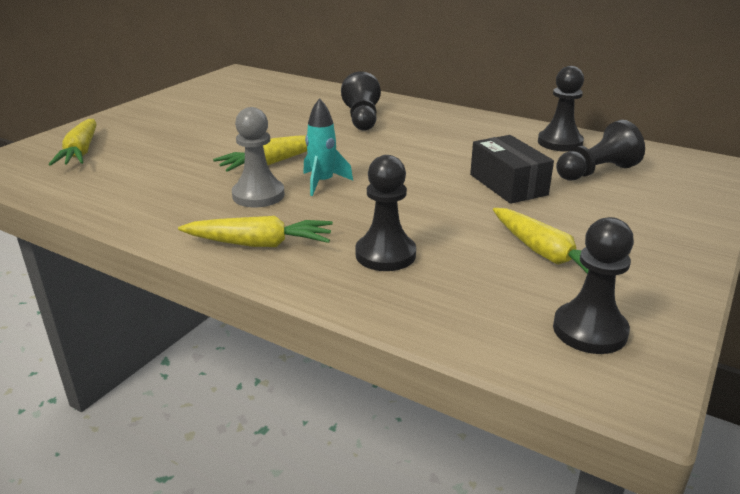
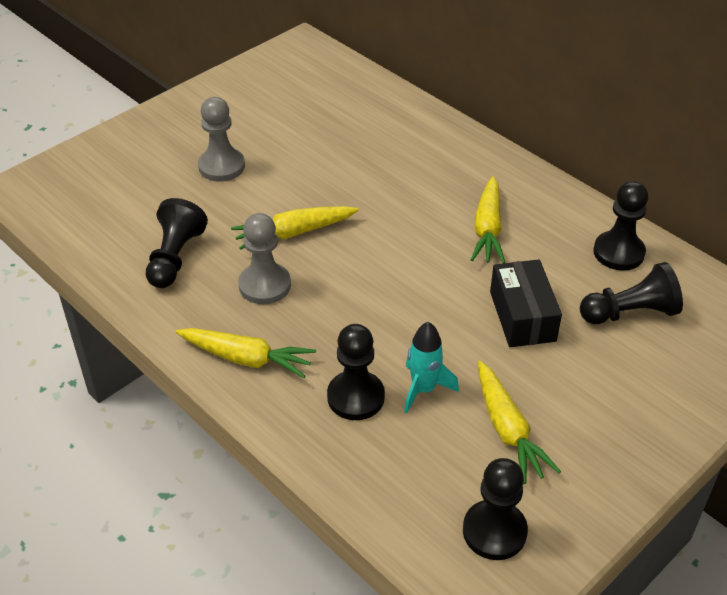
camera: 15 degrees right, 15 degrees up
yellow carrot [49,119,97,166] -> yellow carrot moved to [471,176,505,263]
turquoise rocket [303,98,353,196] -> turquoise rocket moved to [404,322,459,413]
black pawn [341,71,381,131] -> black pawn moved to [146,198,208,288]
none -> grey pawn [198,97,245,182]

